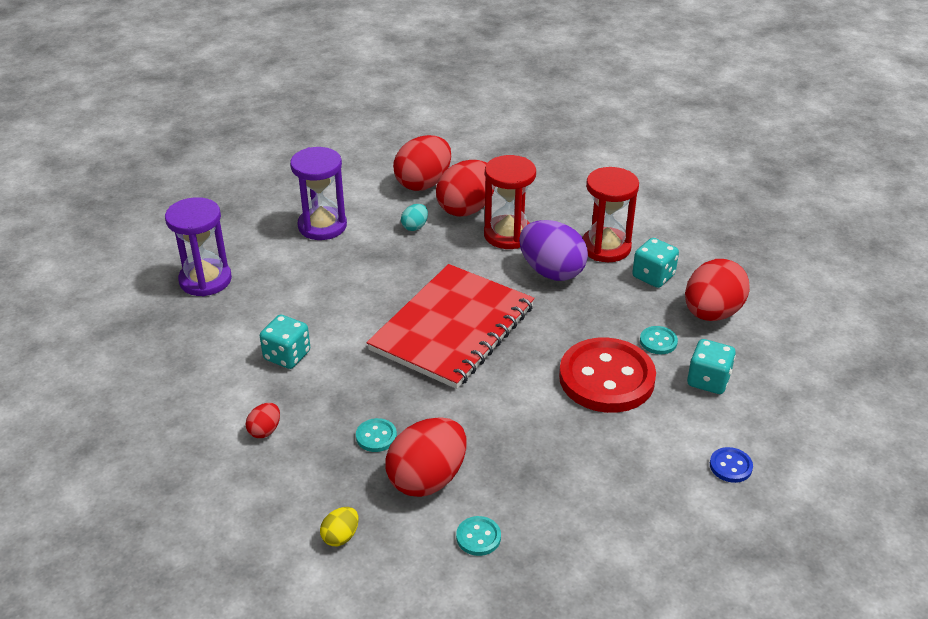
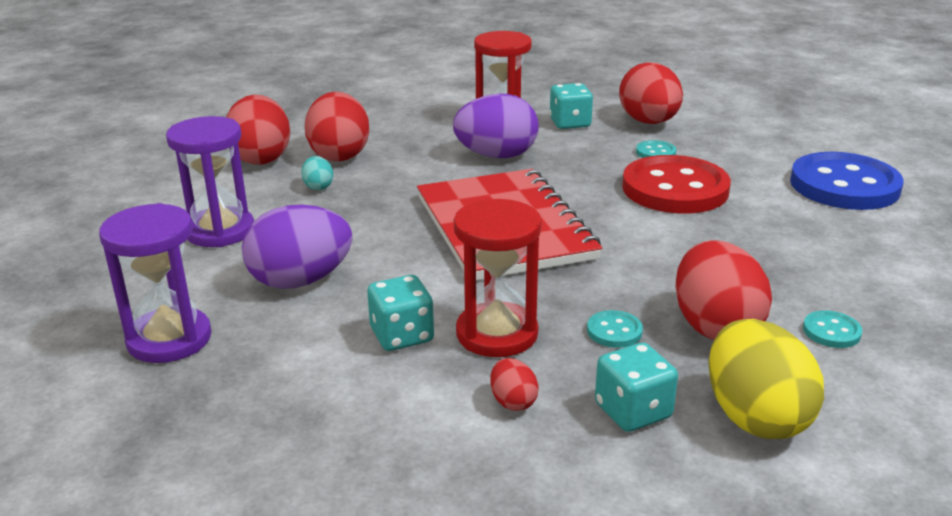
camera: 50 degrees left, 10 degrees down
yellow egg [320,507,359,546] -> yellow egg [708,319,824,439], size x2.16
red hourglass [484,155,536,249] -> red hourglass moved to [454,198,542,357]
turquoise dice [687,339,736,394] -> turquoise dice moved to [595,343,678,432]
blue button [710,447,753,483] -> blue button [790,152,903,210], size x2.47
none -> purple egg [242,204,352,289]

